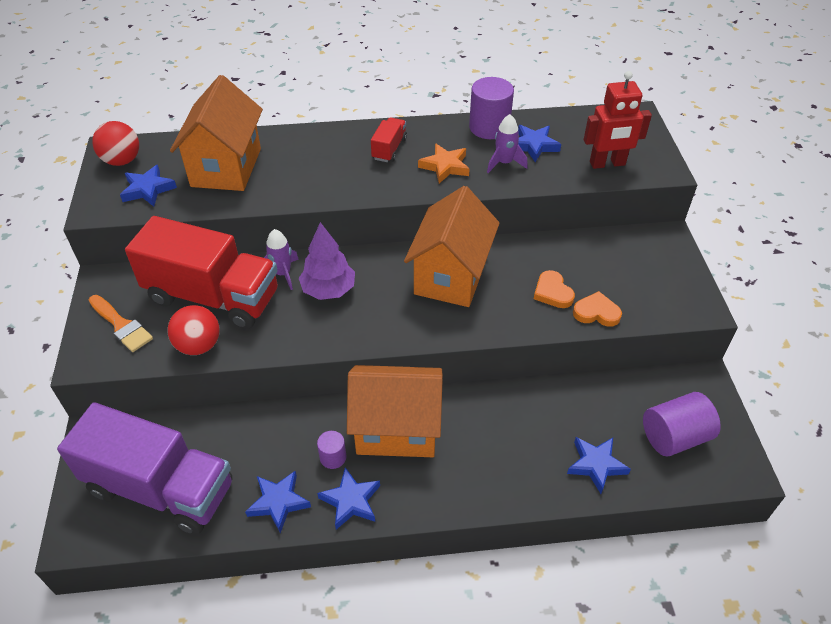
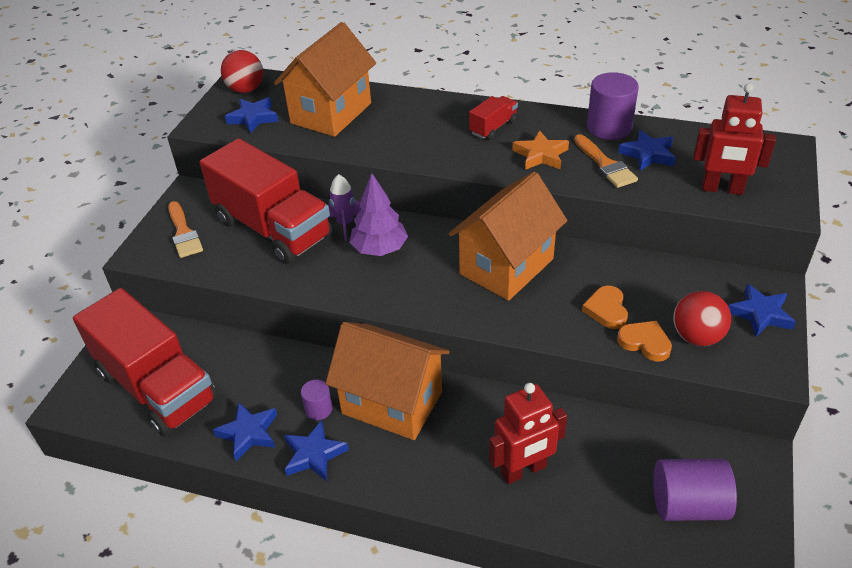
camera: 25 degrees right, 5 degrees down
purple truck [57,402,232,535] -> red truck [73,288,218,437]
red ball [168,305,220,355] -> red ball moved to [674,291,731,346]
purple rocket [487,114,528,173] -> orange brush [574,134,638,188]
blue star [567,437,631,494] -> blue star moved to [728,284,796,337]
none -> red robot [489,383,567,484]

